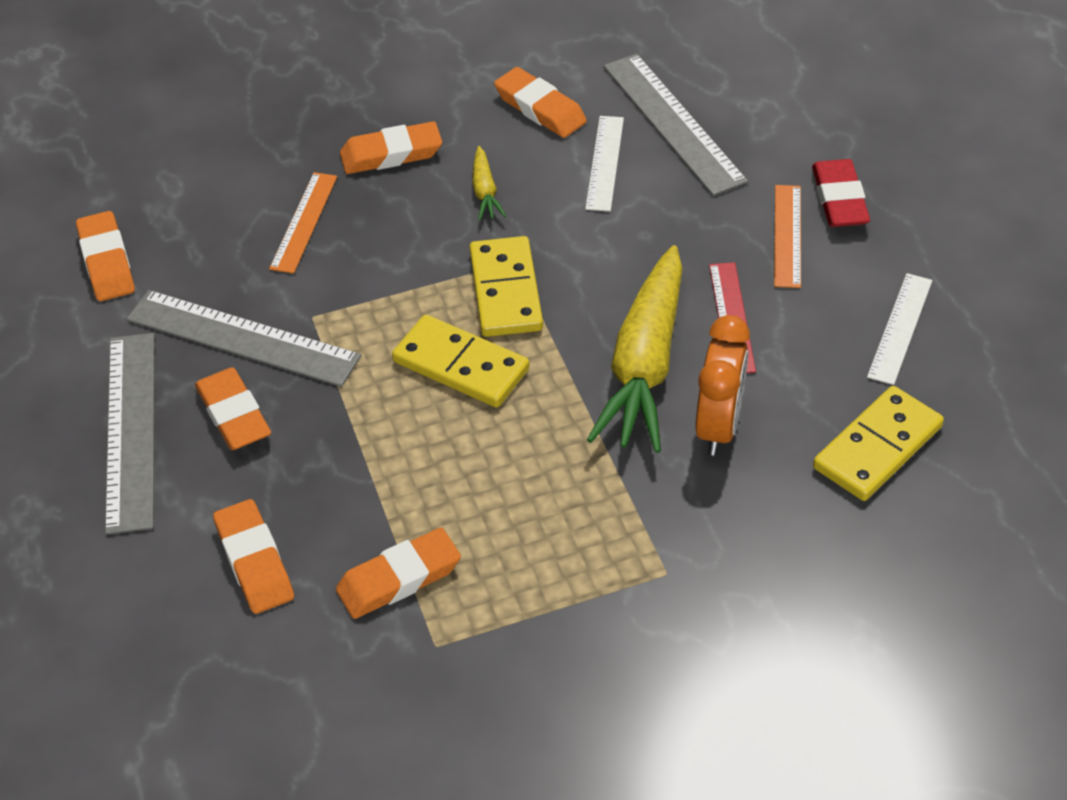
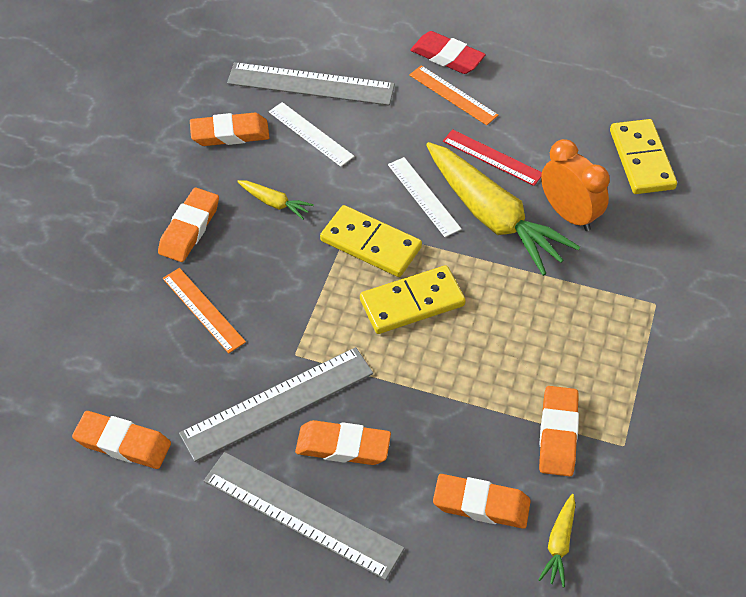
camera: 55 degrees left, 5 degrees up
white ruler [867,273,932,385] -> white ruler moved to [388,157,462,237]
none -> yellow carrot [538,494,575,588]

